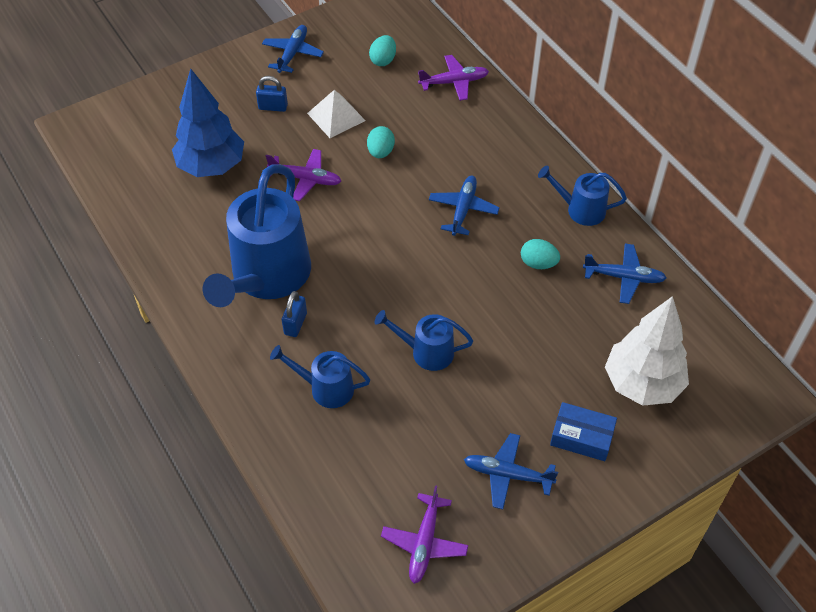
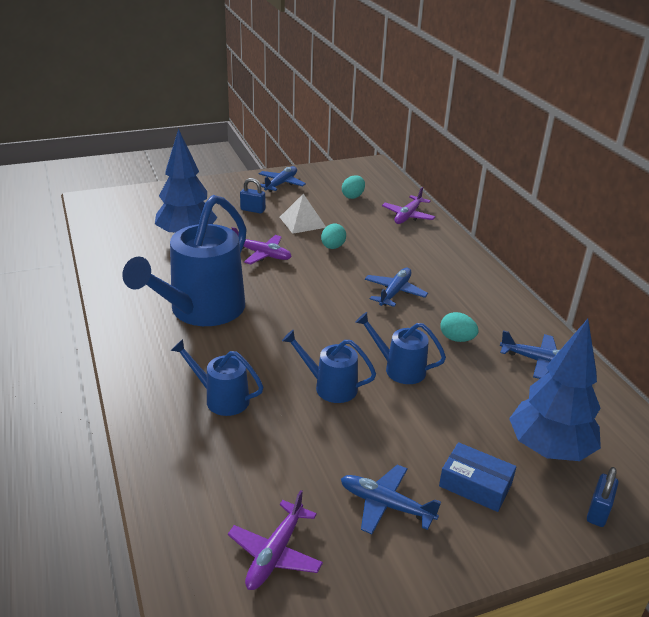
camera: 10 degrees right, 20 degrees down
blue padlock [282,291,307,337] -> blue padlock moved to [587,467,619,527]
purple plane [418,55,489,101] -> purple plane turned 120 degrees clockwise [382,187,435,224]
blue watering can [538,166,627,226] -> blue watering can moved to [355,312,446,384]
white tree [605,296,689,406] -> blue tree [509,319,601,461]

